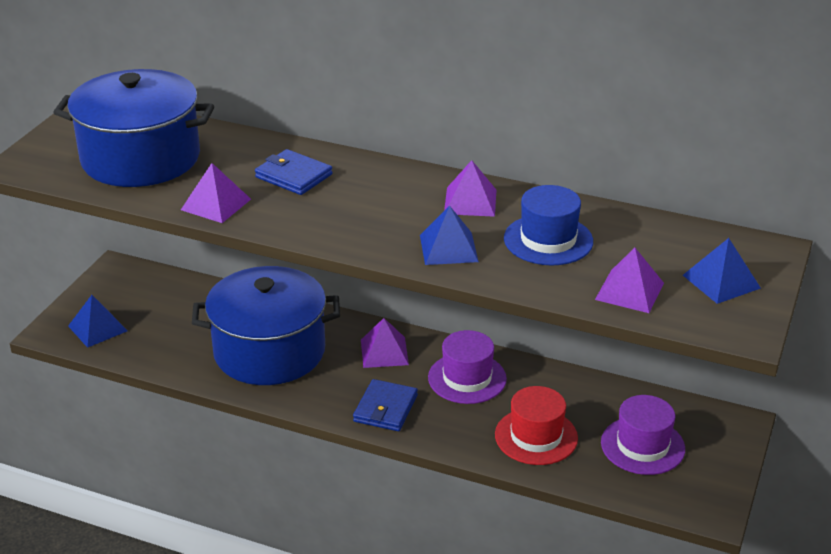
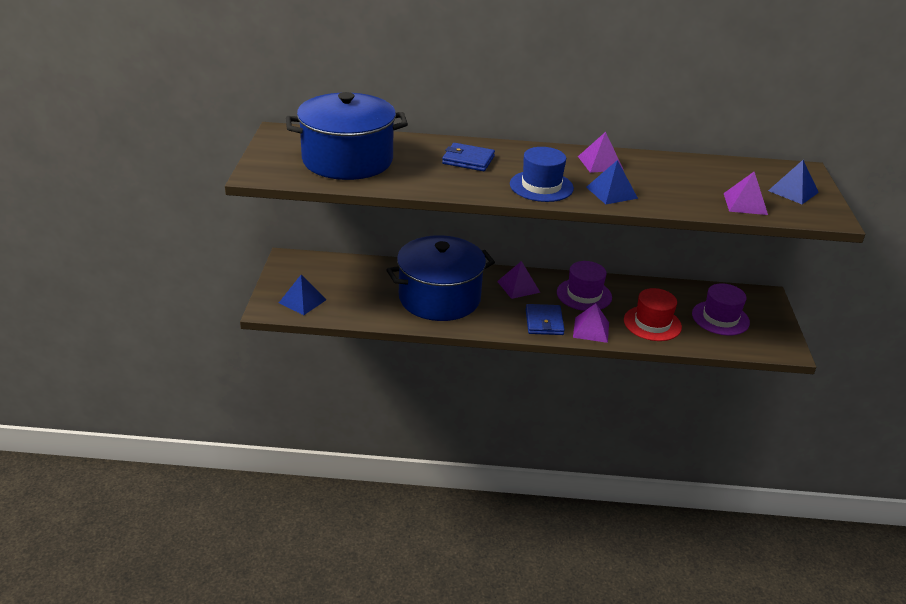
camera: 20 degrees left, 0 degrees up
purple pyramid [181,163,251,223] -> purple pyramid moved to [573,303,609,343]
blue hat [504,185,593,265] -> blue hat moved to [510,147,574,202]

